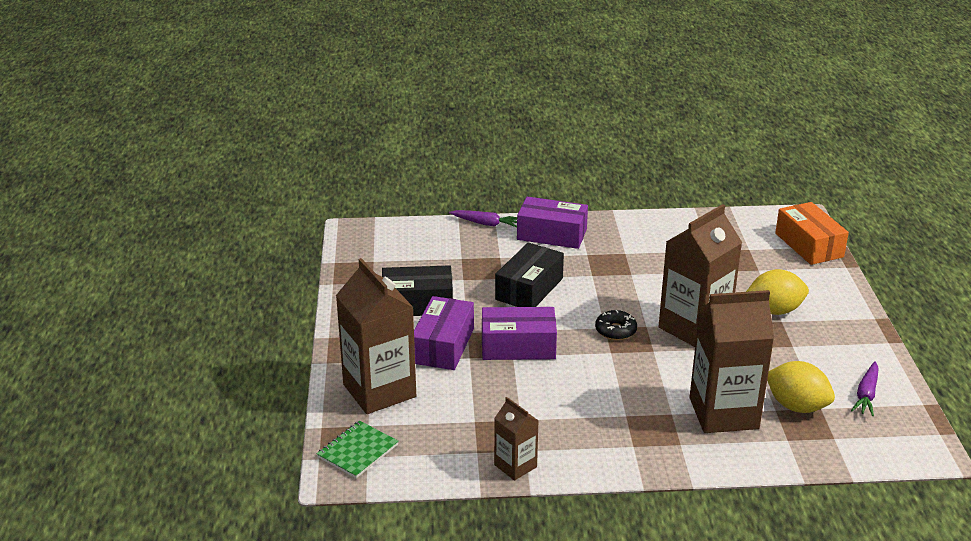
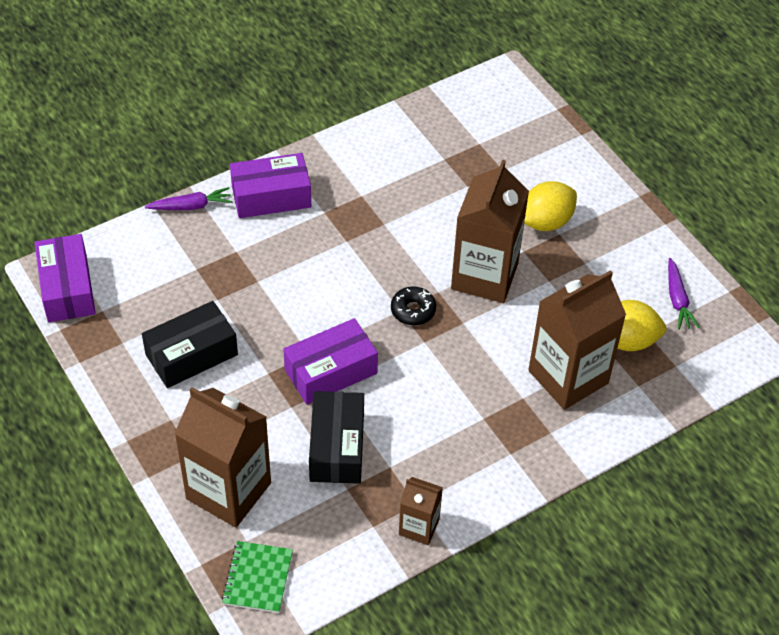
camera: 30 degrees left, 20 degrees up
purple box [414,296,474,370] -> purple box moved to [35,234,96,322]
black box [495,242,564,307] -> black box moved to [309,391,364,484]
orange box [775,202,849,265] -> none

